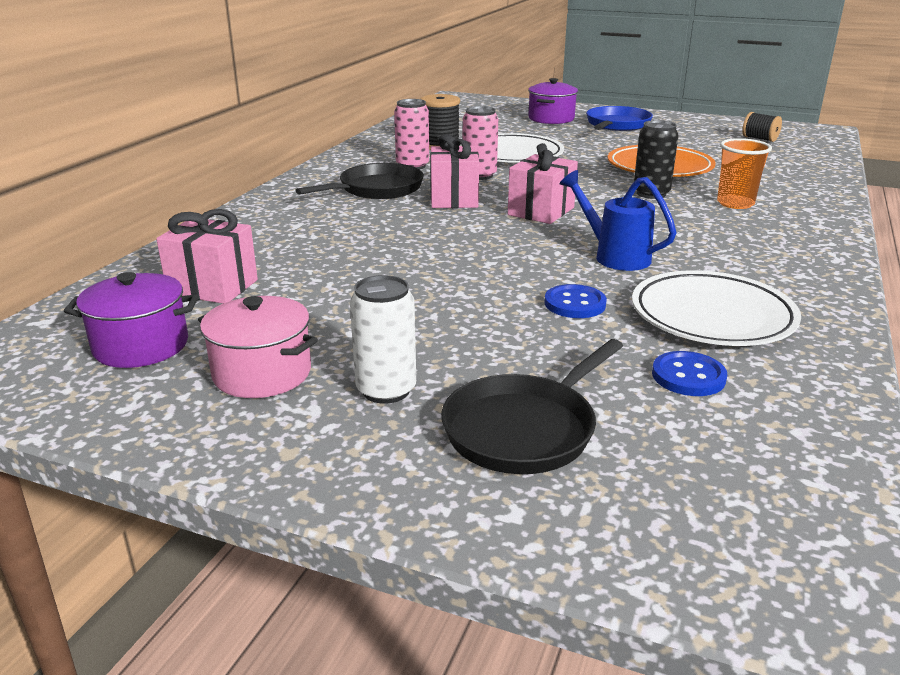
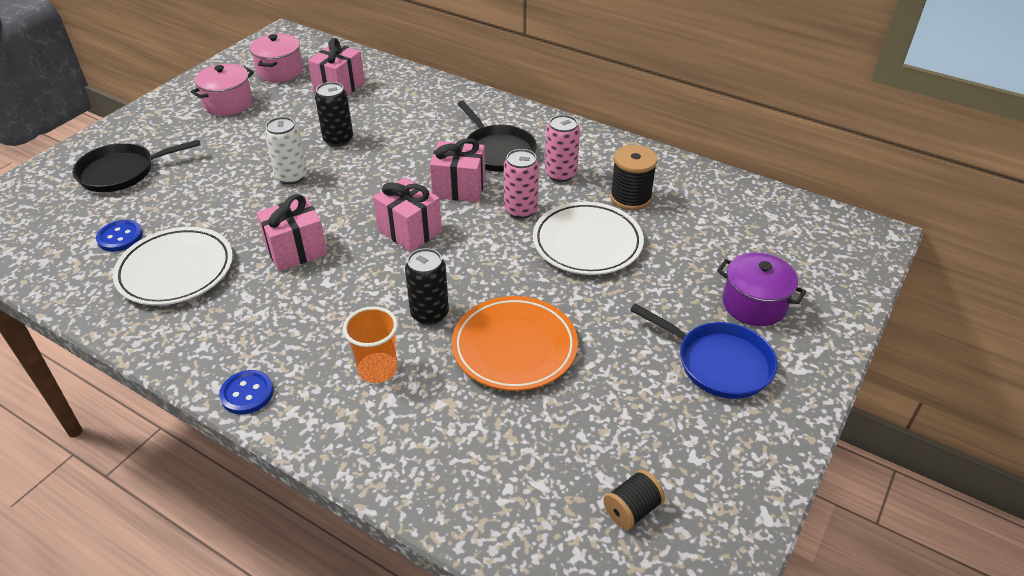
camera: 100 degrees right, 15 degrees up
purple pot [64,272,198,368] -> pink pot [250,34,303,82]
white can [350,275,416,404] -> white can moved to [265,117,307,184]
black pan [441,339,623,474] -> black pan turned 75 degrees counterclockwise [72,139,200,192]
blue button [544,284,607,318] -> blue button moved to [219,370,274,415]
blue watering can [560,170,676,271] -> pink gift [256,194,328,271]
none -> black can [315,82,353,147]

